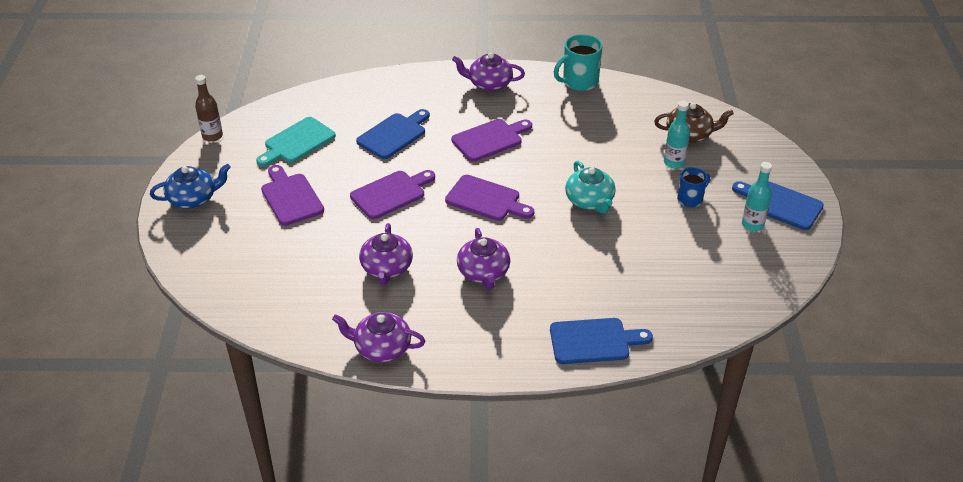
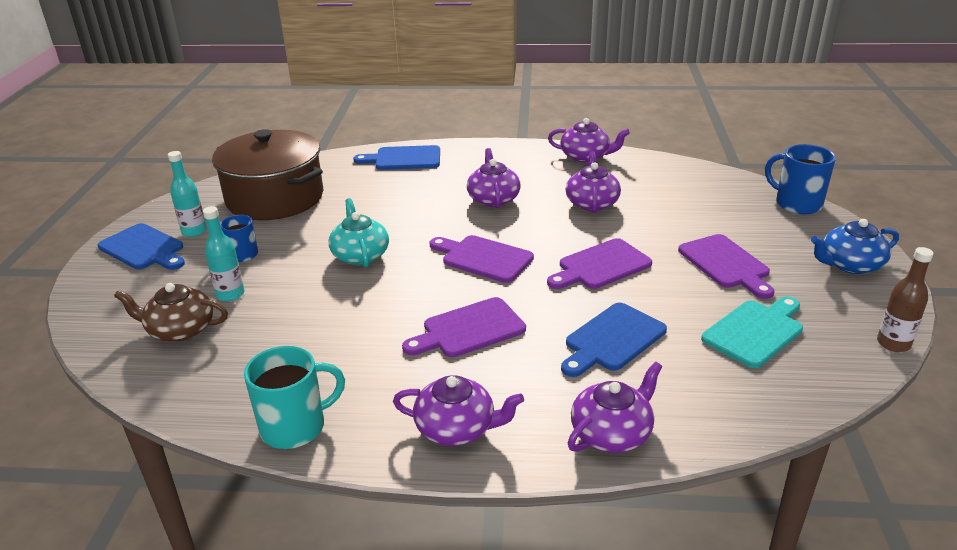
camera: 175 degrees left, 10 degrees down
none -> brown pot [212,129,324,220]
none -> purple teapot [568,361,662,453]
none -> blue mug [765,144,836,214]

